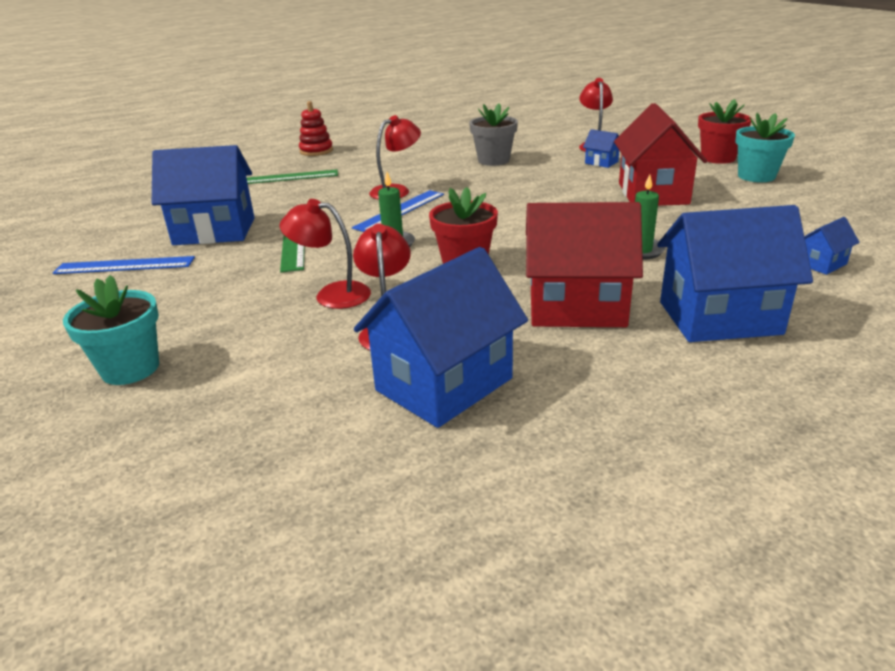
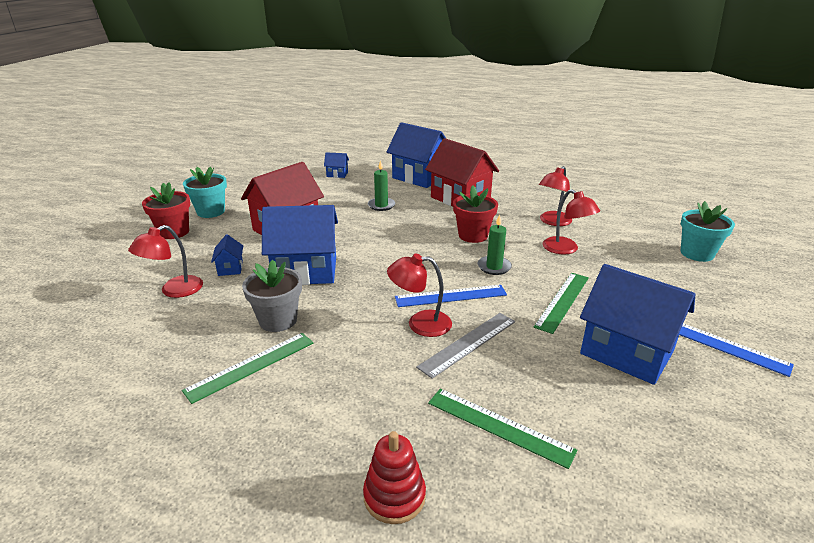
camera: 140 degrees left, 0 degrees up
blue house [354,247,528,428] -> blue house moved to [262,205,338,285]
none -> green ruler [182,333,313,404]
none -> grey ruler [416,313,515,379]

